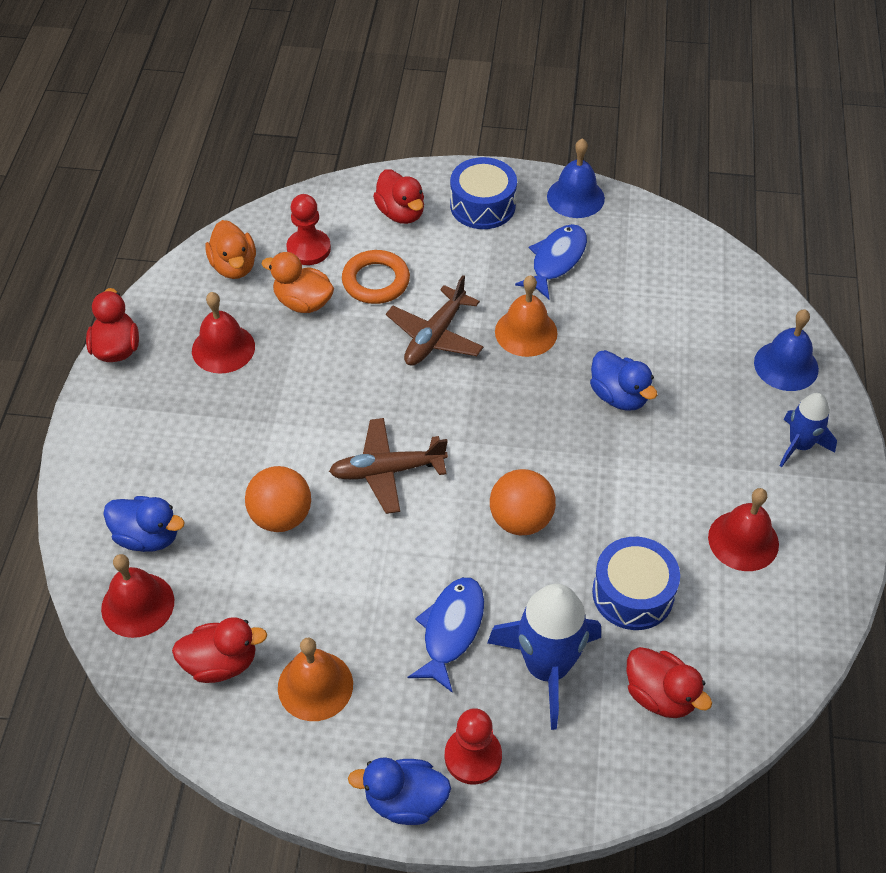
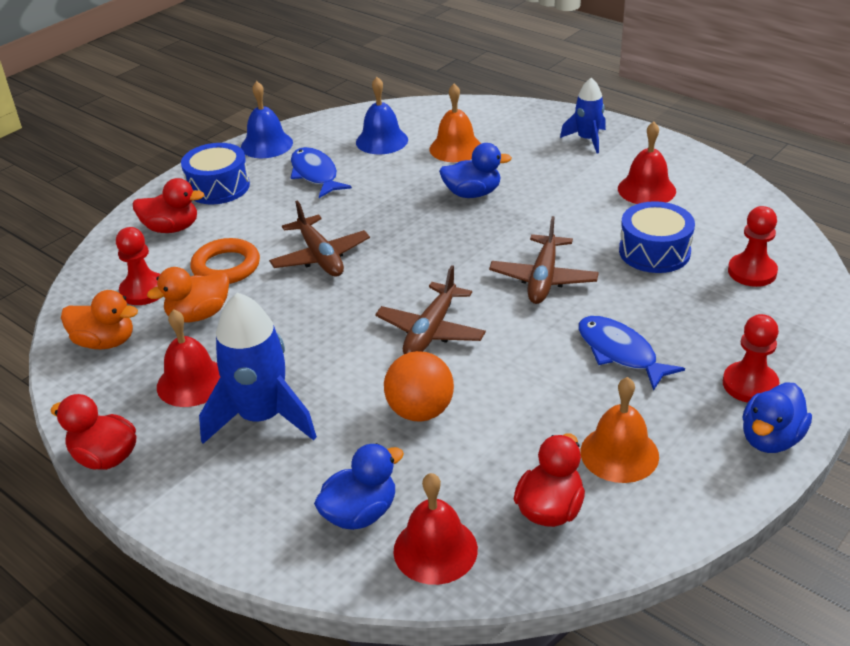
camera: 55 degrees left, 15 degrees down
blue rocket [487,584,601,730] -> blue rocket moved to [199,293,317,444]
orange ball [490,469,556,535] -> brown plane [489,216,599,304]
orange bell [495,275,558,357] -> orange bell moved to [429,84,481,162]
red duck [626,647,712,718] -> red pawn [728,206,778,287]
blue bell [754,309,819,391] -> blue bell moved to [356,77,408,154]

